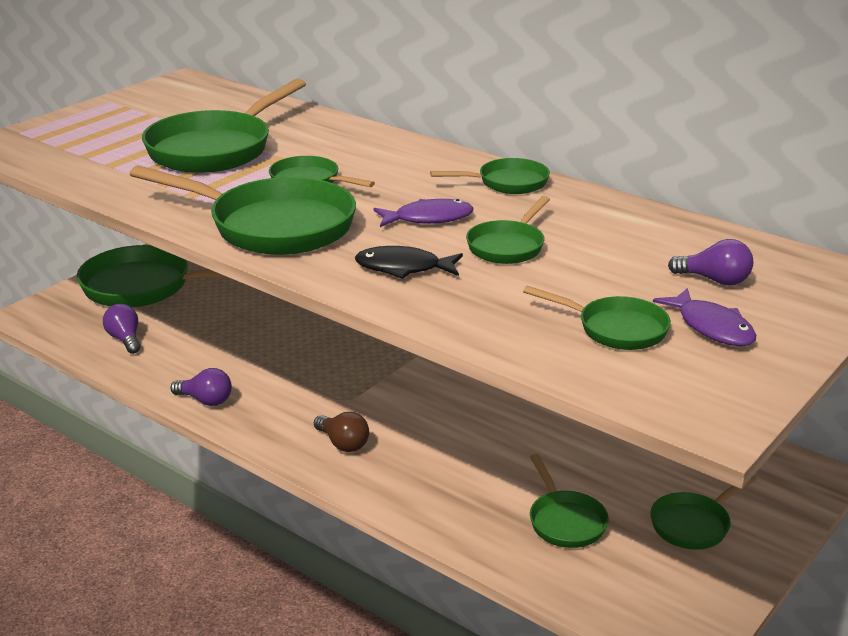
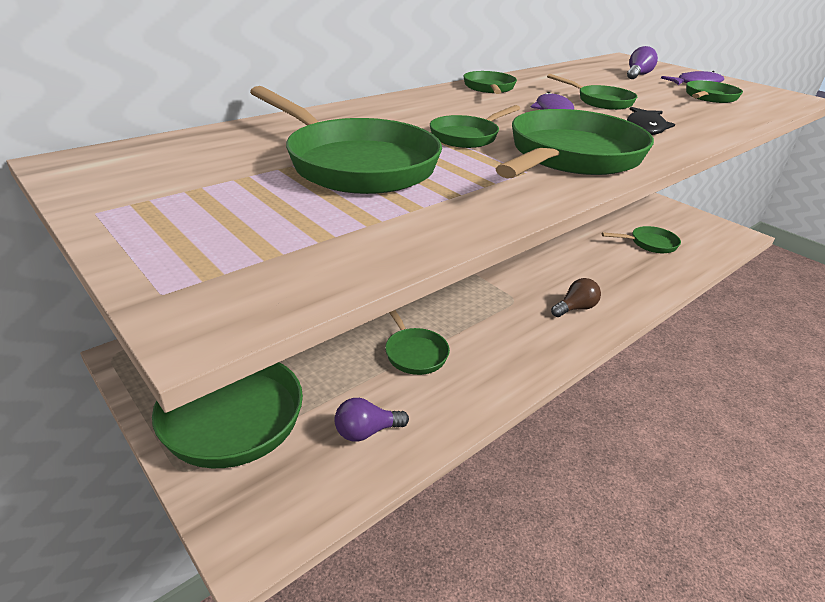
camera: 80 degrees left, 5 degrees up
purple light bulb [171,368,232,406] -> none
green pan [650,475,757,550] -> green pan moved to [385,310,450,375]

